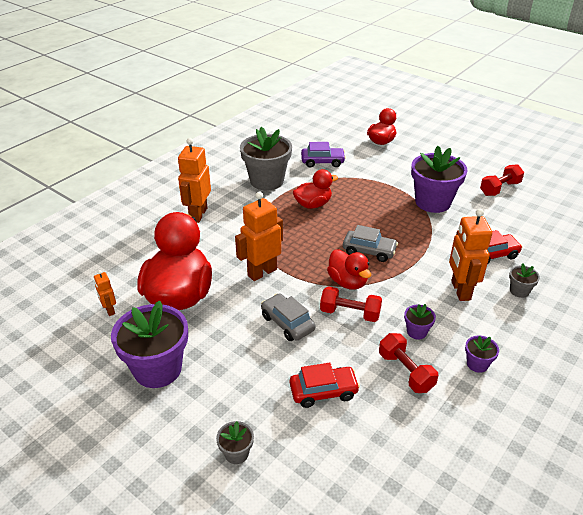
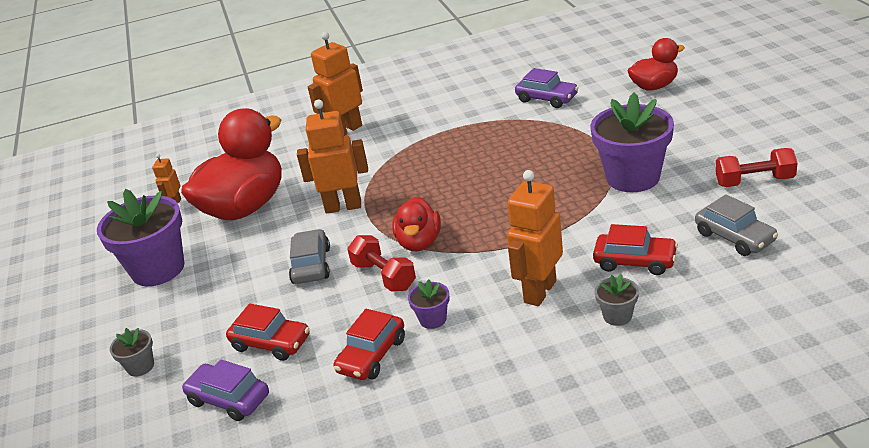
camera: 40 degrees right, 5 degrees down
grey flower pot [240,127,292,191] -> none
red duck [293,169,338,209] -> none
grey car [343,225,398,262] -> grey car moved to [695,194,778,256]
red dumbbell [379,333,438,393] -> red car [334,309,405,380]
purple flower pot [465,336,499,373] -> none
none -> purple car [182,360,269,421]

